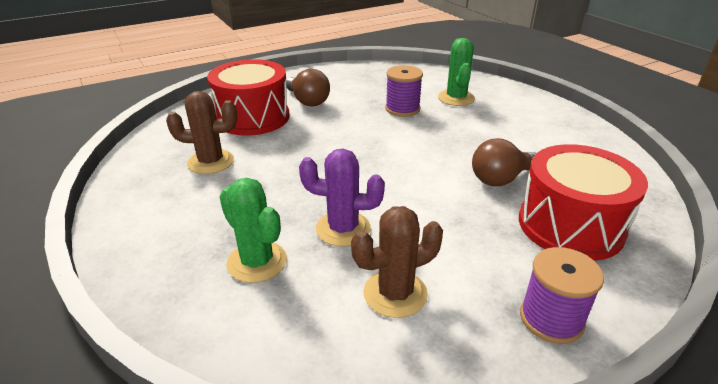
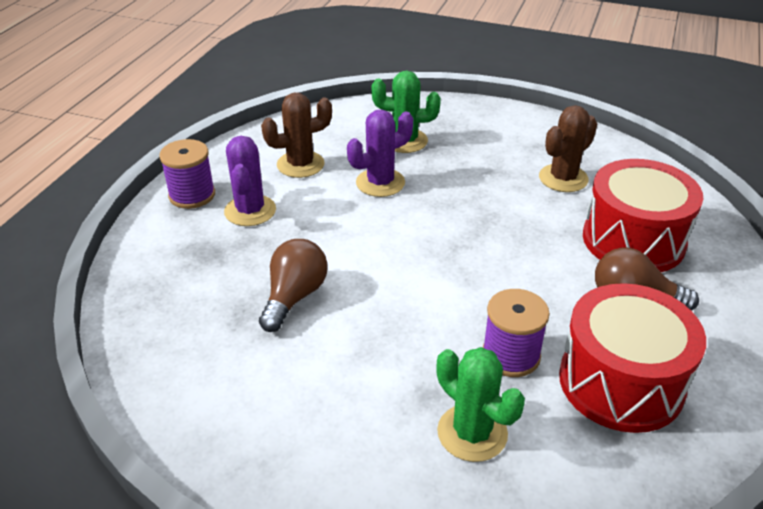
camera: 140 degrees right, 5 degrees up
brown cactus [351,206,443,318] -> brown cactus turned 45 degrees clockwise [261,93,332,178]
red drum [519,144,648,261] -> red drum moved to [559,283,706,433]
none -> purple cactus [224,136,276,226]

